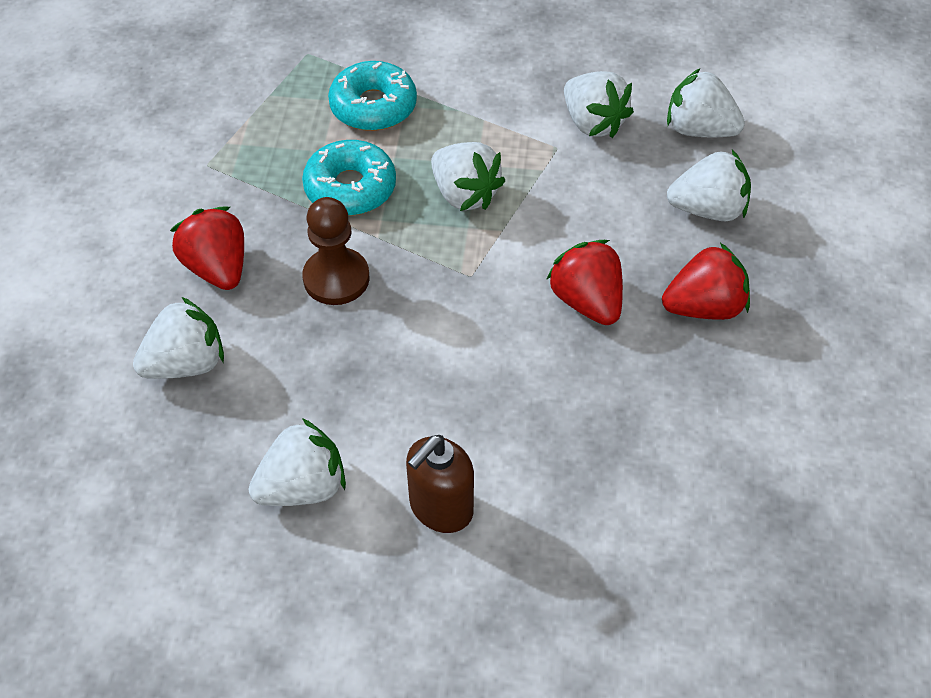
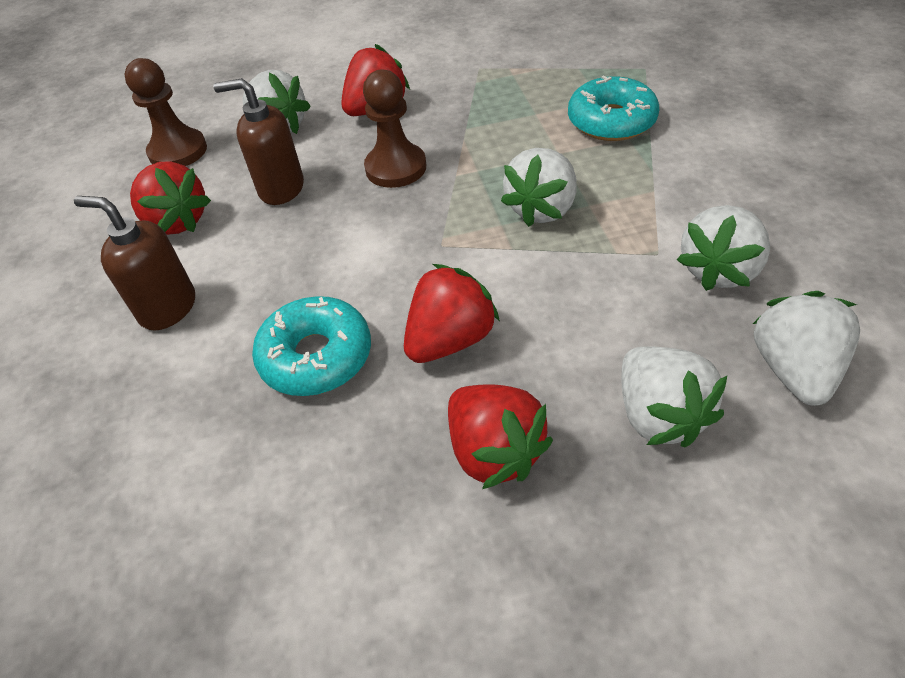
camera: 75 degrees right, 5 degrees down
white strawberry [249,418,346,506] -> red strawberry [130,161,211,235]
turquoise donut [302,140,396,216] -> turquoise donut moved to [252,296,371,396]
none -> brown pawn [124,58,207,166]
none -> brown soap dispenser [213,78,304,205]

